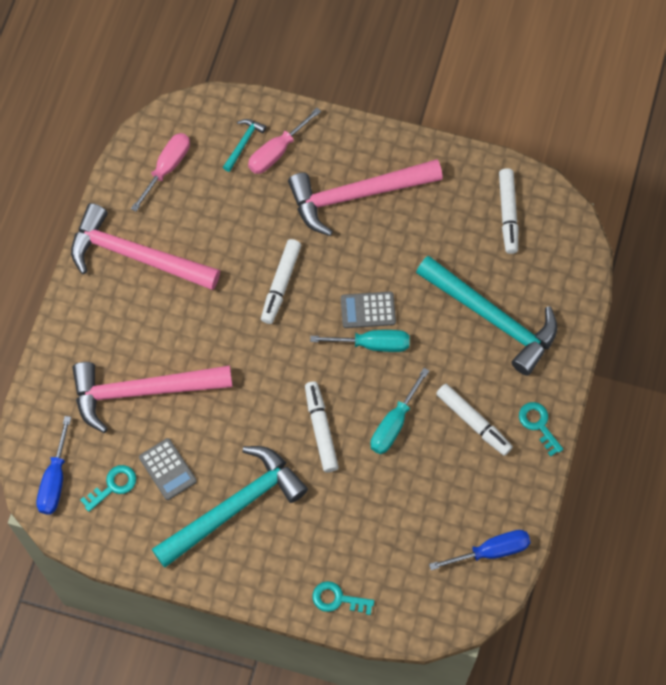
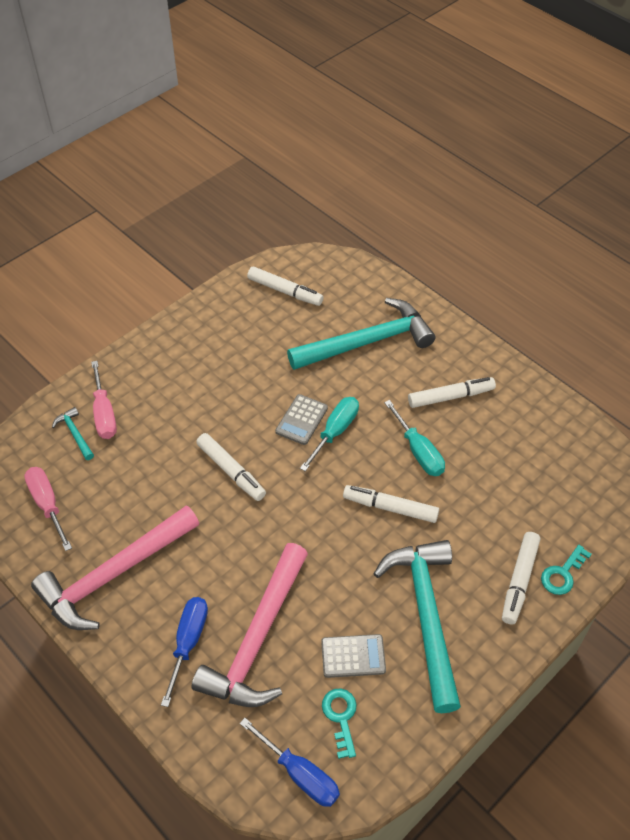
camera: 60 degrees left, 15 degrees down
pink hammer [288,159,443,236] -> none
blue screwdriver [429,530,531,570] -> blue screwdriver moved to [161,597,208,707]
turquoise key [519,402,563,457] -> none
none -> white marker [502,532,540,625]

